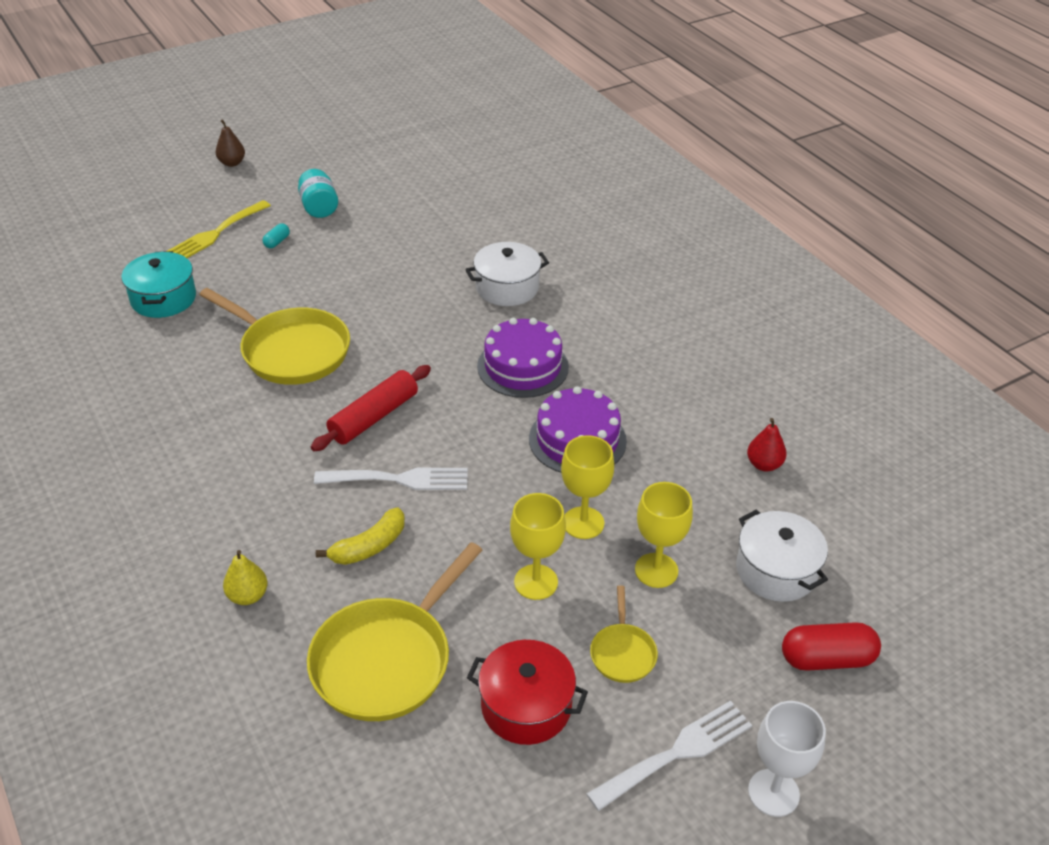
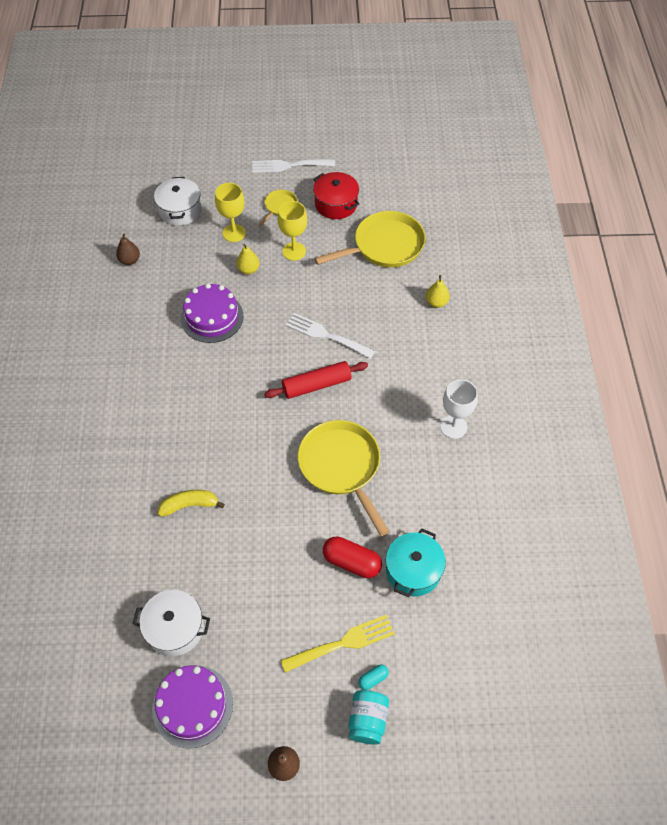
camera: 150 degrees left, 15 degrees up
turquoise capsule [263,223,290,248] -> turquoise capsule moved to [358,664,389,690]
turquoise jar [298,169,338,218] -> turquoise jar moved to [348,690,389,745]
yellow banana [316,508,405,565] -> yellow banana moved to [158,490,225,517]
white pot [465,242,549,306] -> white pot moved to [132,590,210,656]
purple cake [477,318,569,398] -> purple cake moved to [152,665,233,748]
yellow goblet [561,435,614,539] -> yellow pear [236,244,260,274]
red pear [747,418,787,472] -> brown pear [116,233,140,265]
white goblet [748,701,826,817] -> white goblet moved to [440,379,478,439]
red capsule [782,622,881,671] -> red capsule moved to [323,537,382,578]

